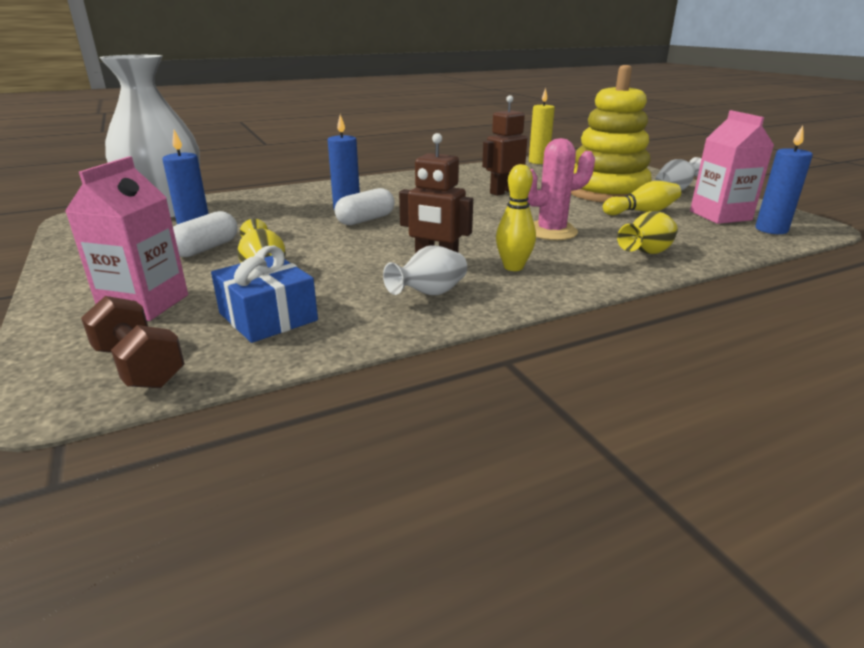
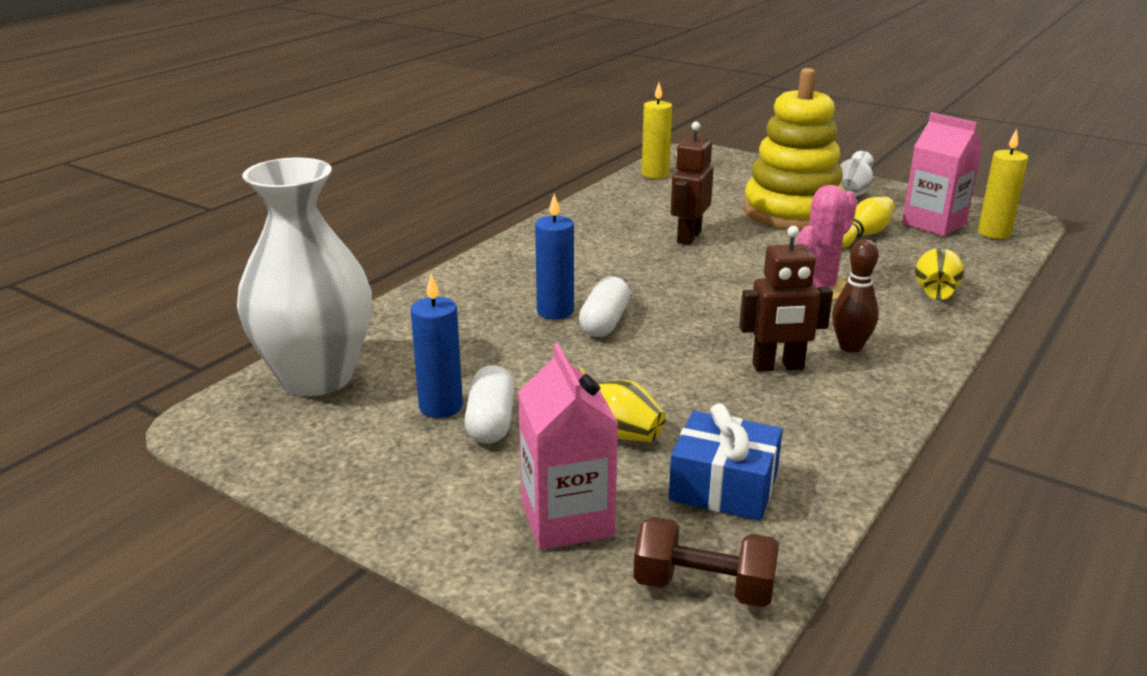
camera: 30 degrees left, 0 degrees up
white vase [383,246,467,295] -> none
yellow bowling pin [496,164,536,271] -> brown bowling pin [832,239,879,353]
blue candle [755,126,813,234] -> yellow candle [978,129,1028,239]

